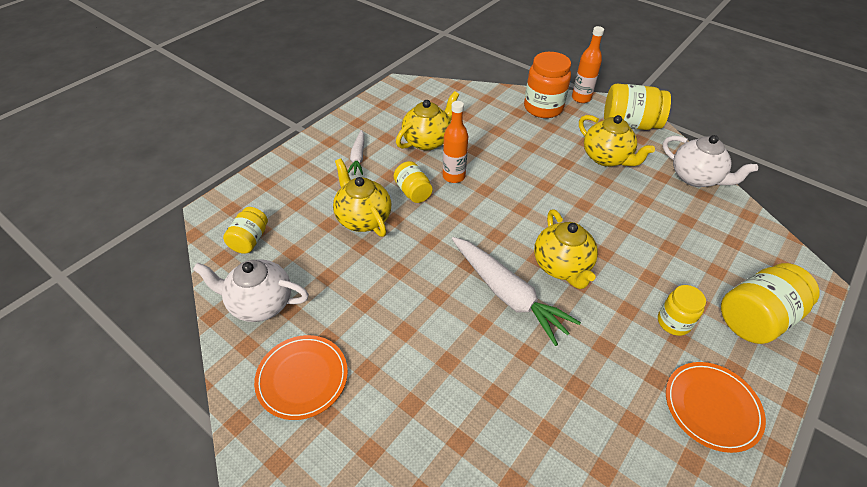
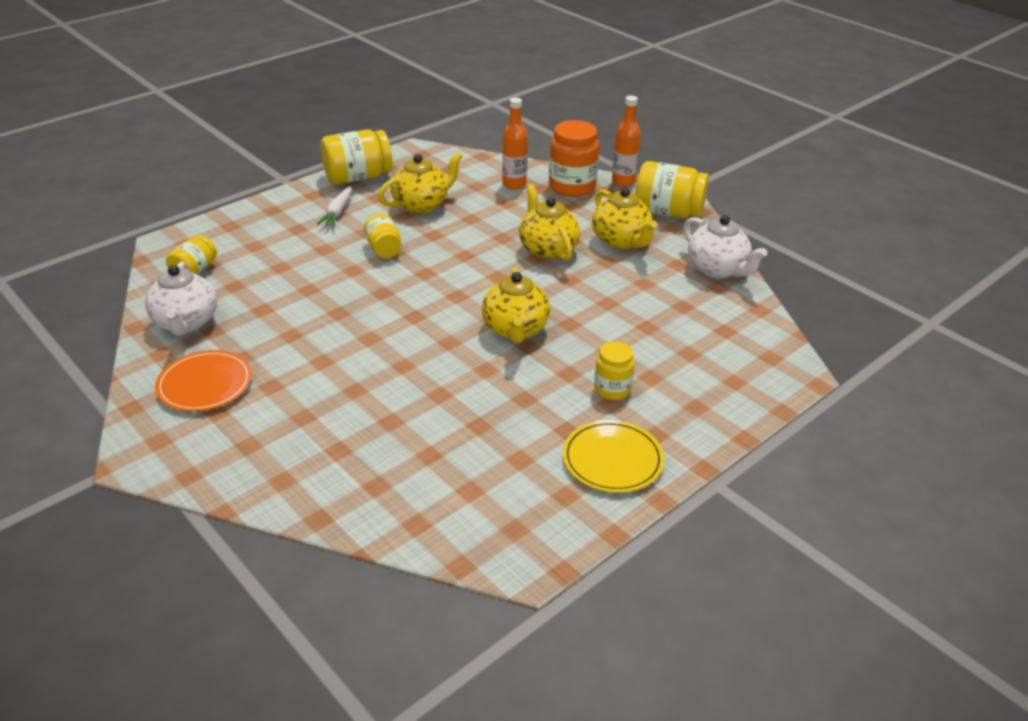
camera: 10 degrees right, 10 degrees down
white teapot [193,259,309,322] -> white teapot turned 120 degrees counterclockwise [145,261,217,336]
yellow teapot [333,159,392,237] -> yellow teapot moved to [519,184,580,261]
orange bottle [443,101,468,183] -> orange bottle moved to [502,98,528,189]
white carrot [452,237,581,346] -> none
orange plate [666,362,766,453] -> yellow plate [563,420,664,493]
yellow jar [721,263,819,344] -> yellow jar moved to [321,129,393,184]

